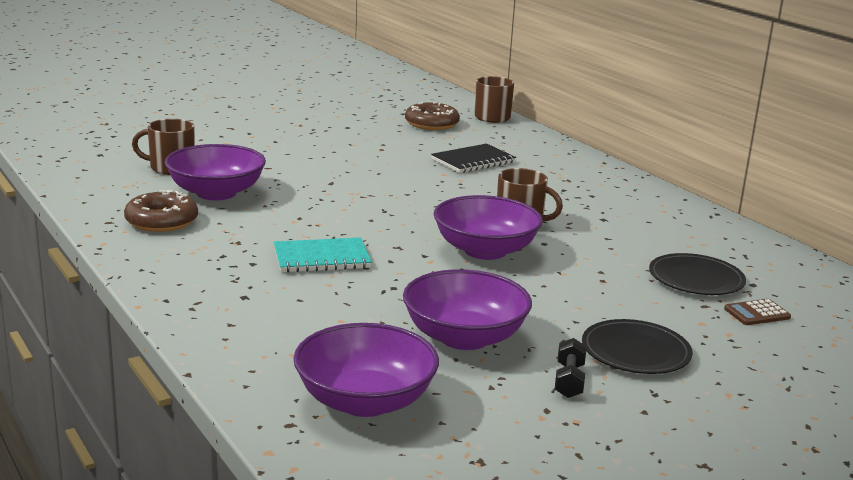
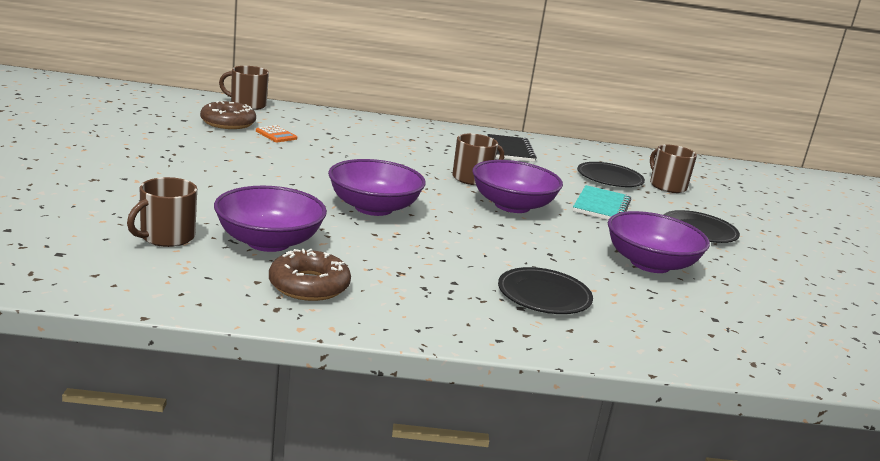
camera: 60 degrees left, 0 degrees up
turquoise notebook [274,237,372,273] -> turquoise notebook moved to [573,185,631,220]
purple bowl [293,323,439,417] -> purple bowl moved to [328,159,426,216]
black notebook [431,144,516,173] -> black notebook moved to [487,134,537,162]
black dumbbell [555,338,587,398] -> none
brown calculator [724,299,791,325] -> brown mug [650,144,697,193]
none -> orange calculator [256,125,297,142]
none -> black plate [498,267,593,314]

